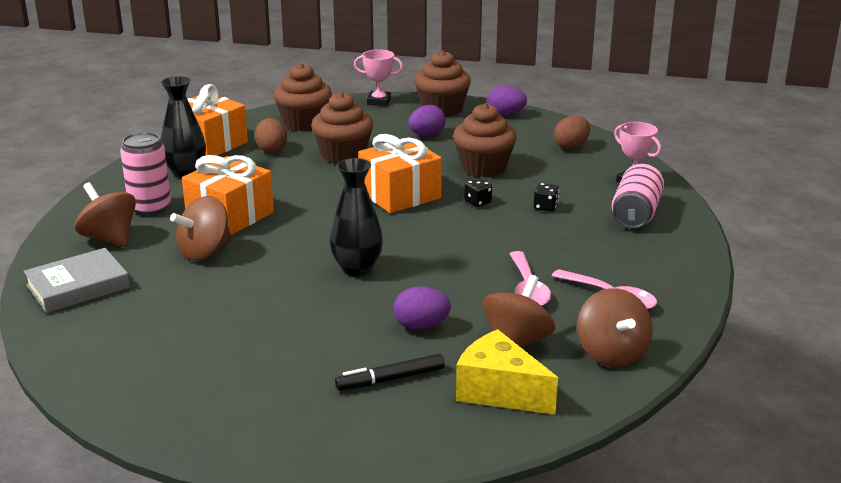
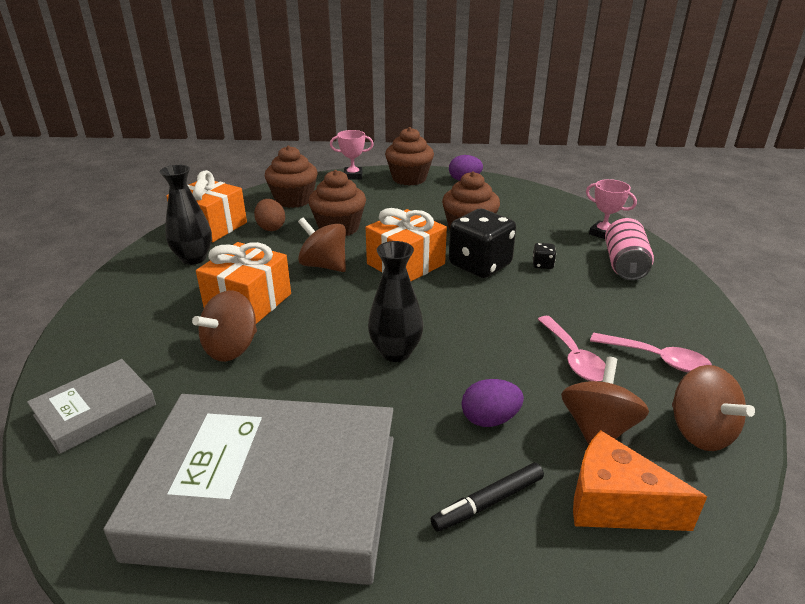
camera: 10 degrees left, 5 degrees up
brown spinning top [75,182,136,247] -> brown spinning top moved to [298,217,346,272]
pink can [120,132,171,215] -> none
purple egg [408,105,446,136] -> none
yellow cheese [456,329,558,415] -> orange cheese [573,431,707,531]
black dice [464,178,492,207] -> black dice [449,209,516,278], size x2.45
brown egg [554,116,590,149] -> none
none -> grey book [103,394,394,585]

